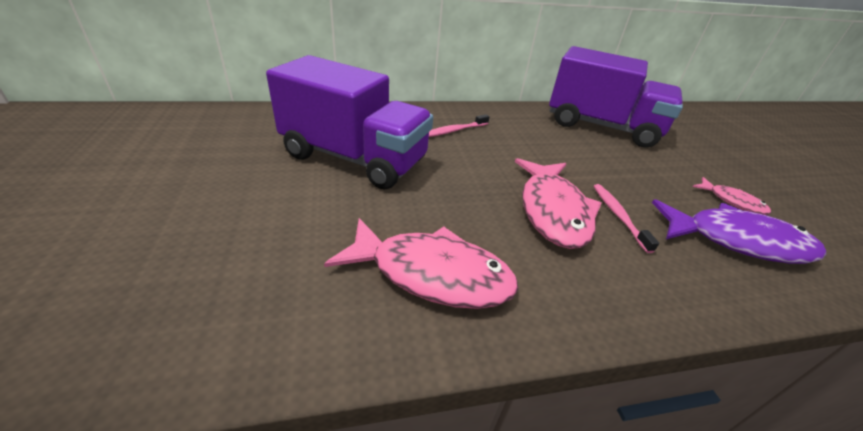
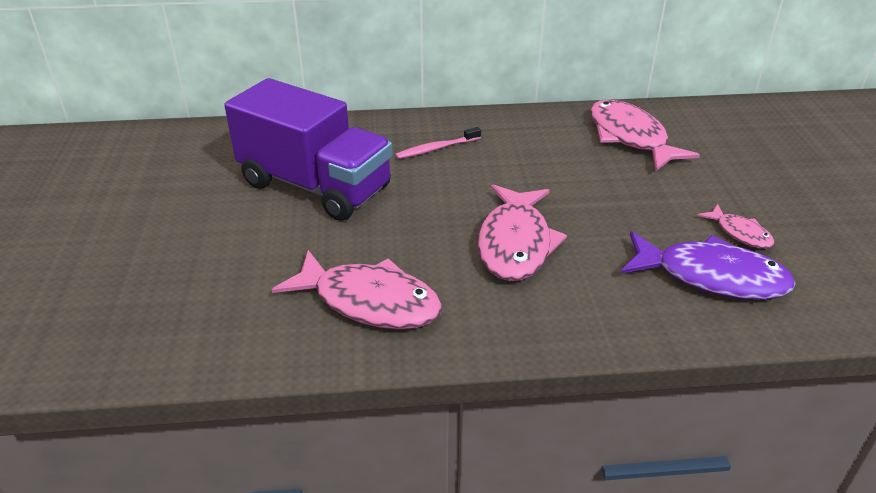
camera: 10 degrees right, 0 degrees up
purple truck [549,46,683,148] -> pink fish [590,100,700,171]
pink toothbrush [594,184,659,253] -> none

